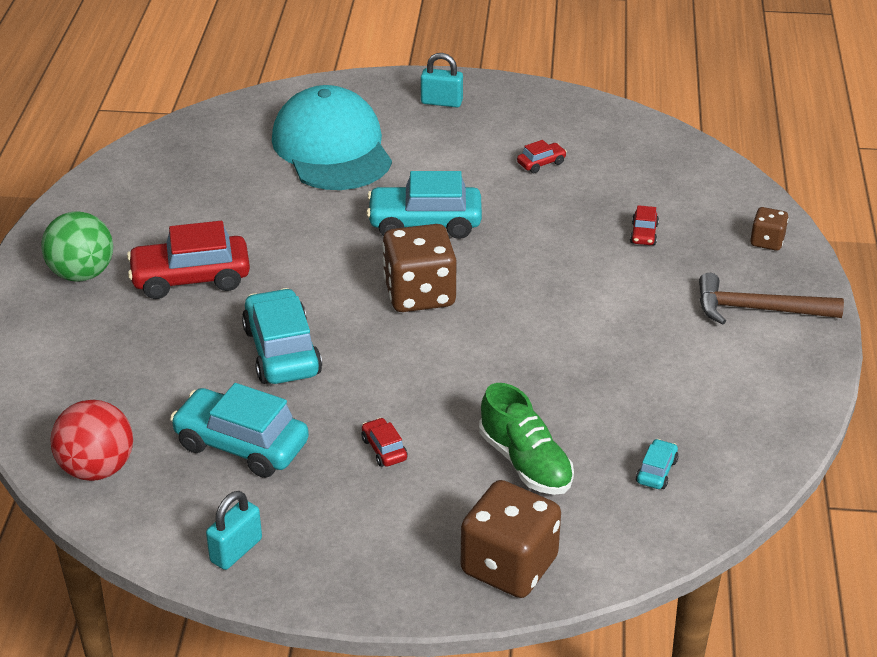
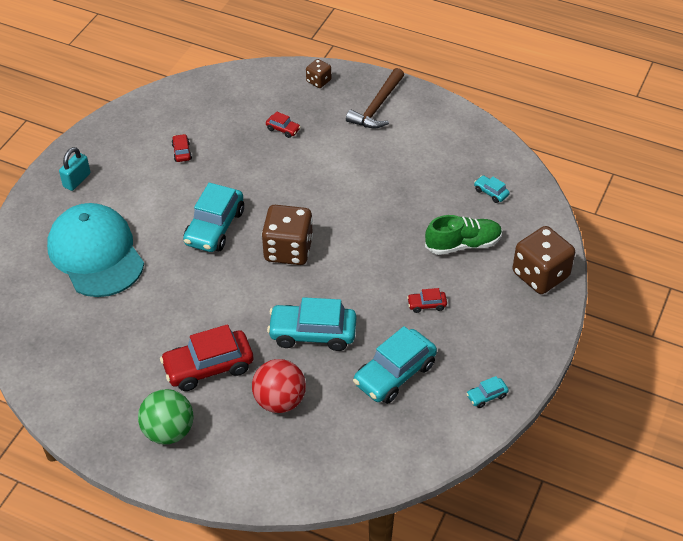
camera: 70 degrees left, 10 degrees up
red ball [50,400,133,481] -> red ball moved to [252,359,306,413]
red car [127,221,250,299] -> red car turned 60 degrees clockwise [160,324,253,391]
turquoise padlock [206,491,262,570] -> turquoise car [466,376,509,408]
turquoise cap [272,85,392,190] -> turquoise cap turned 60 degrees clockwise [47,203,144,297]

